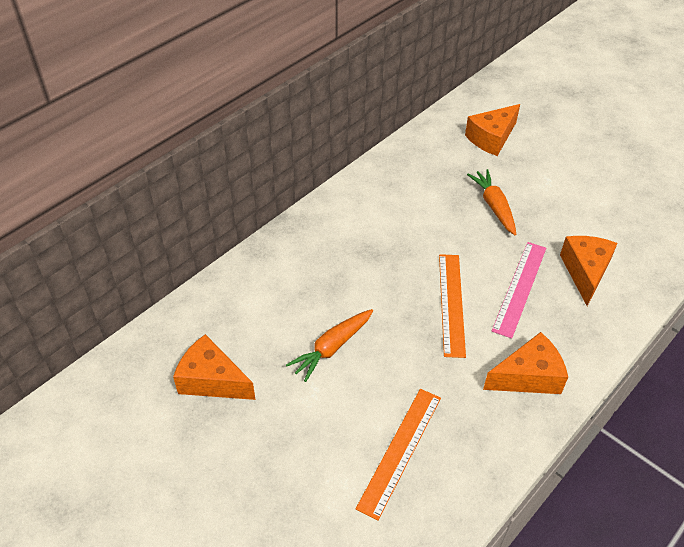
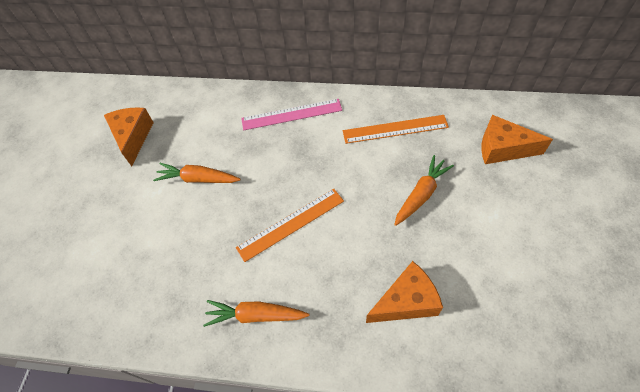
camera: 60 degrees right, 10 degrees up
orange ruler [356,389,441,521] -> orange ruler moved to [343,115,449,144]
orange cheese [483,332,568,394] -> orange carrot [203,300,310,327]
pink ruler [492,242,546,339] -> pink ruler moved to [241,99,342,130]

